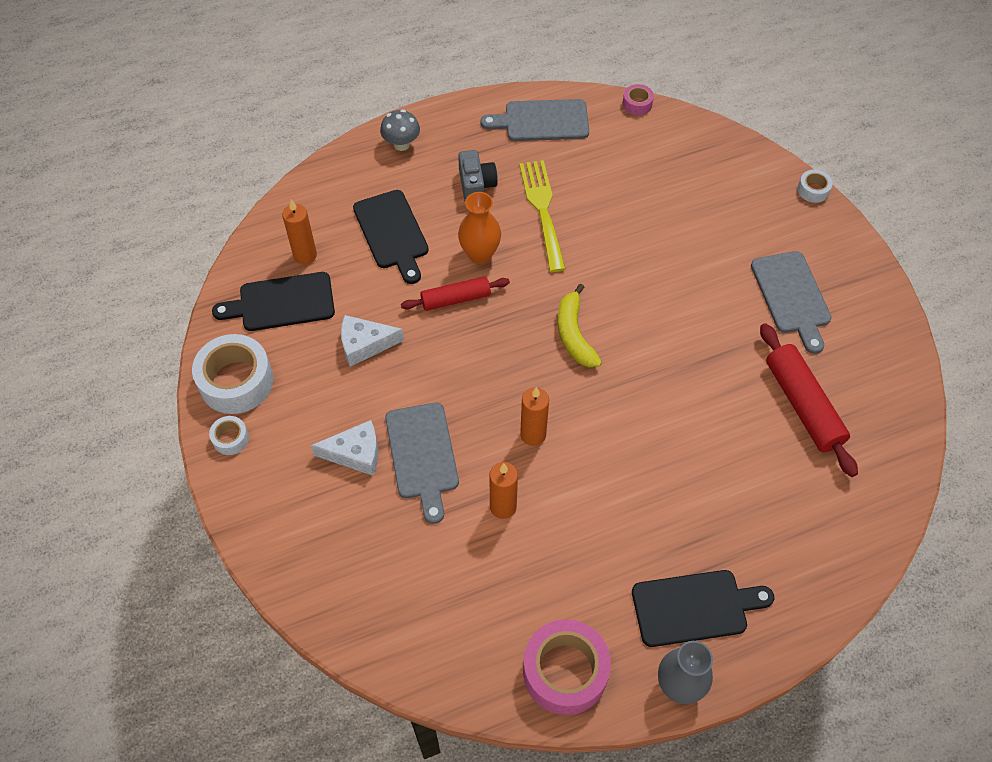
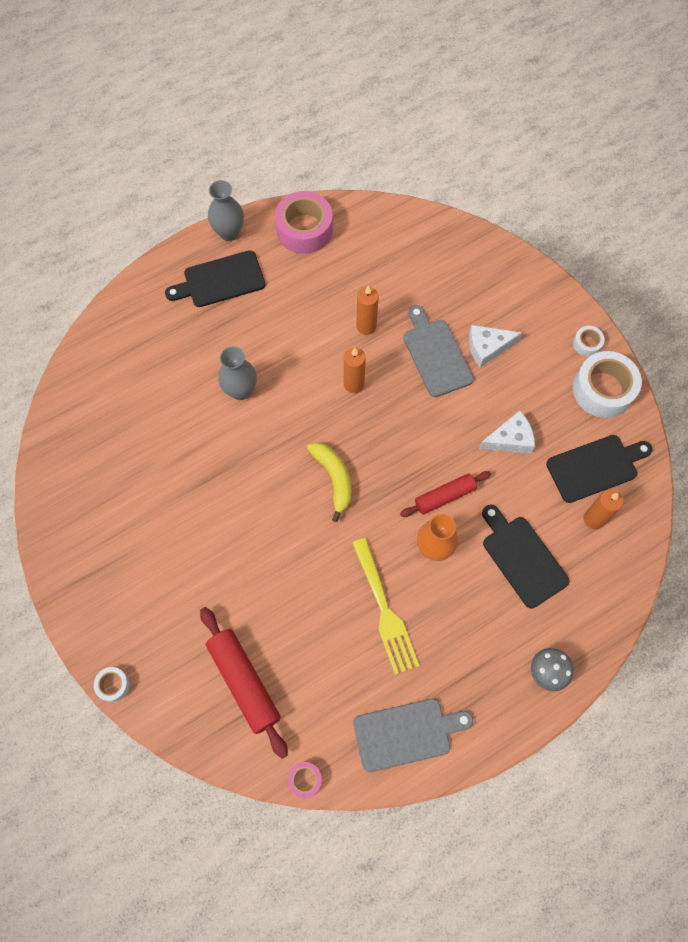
camera: 170 degrees right, 10 degrees up
grey camera [458,150,498,201] -> none
grey cutting board [751,251,832,354] -> none
red rolling pin [760,323,858,477] -> red rolling pin moved to [200,607,288,759]
none -> grey vase [218,346,257,400]

